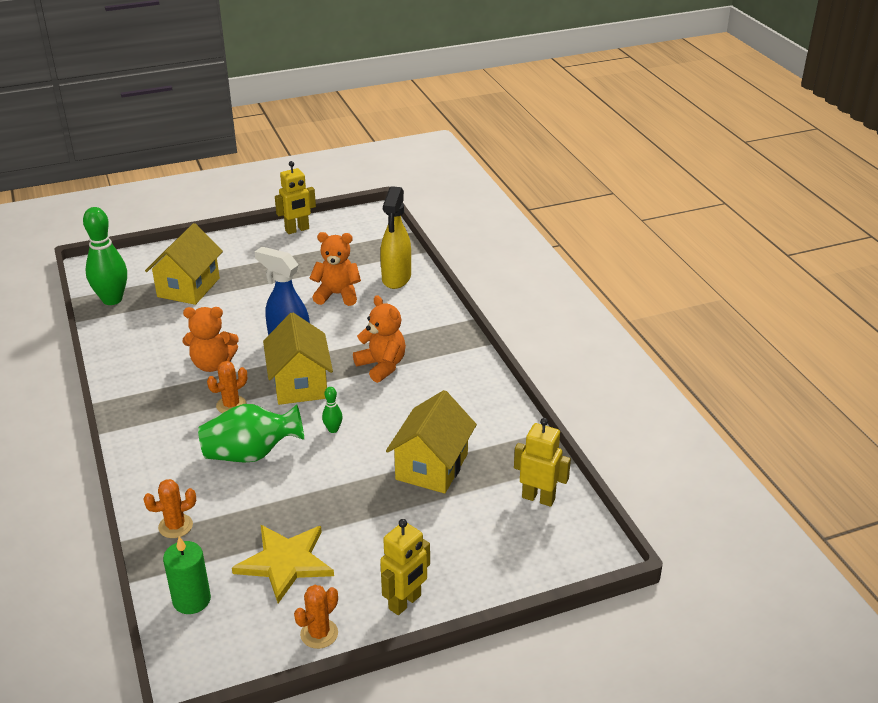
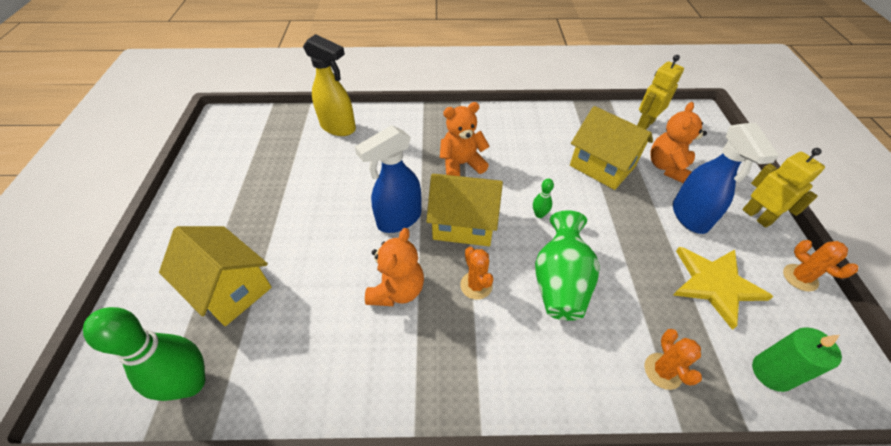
camera: 70 degrees left, 15 degrees up
yellow robot [275,161,316,234] -> none
orange teddy bear [310,232,361,306] -> orange teddy bear moved to [650,102,707,183]
none -> blue spray bottle [673,123,779,234]

